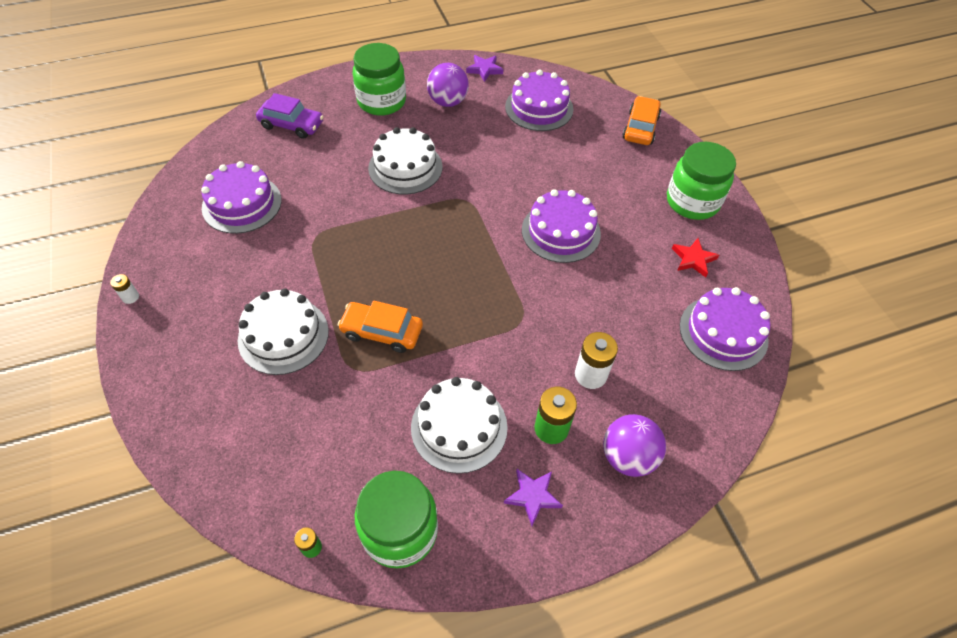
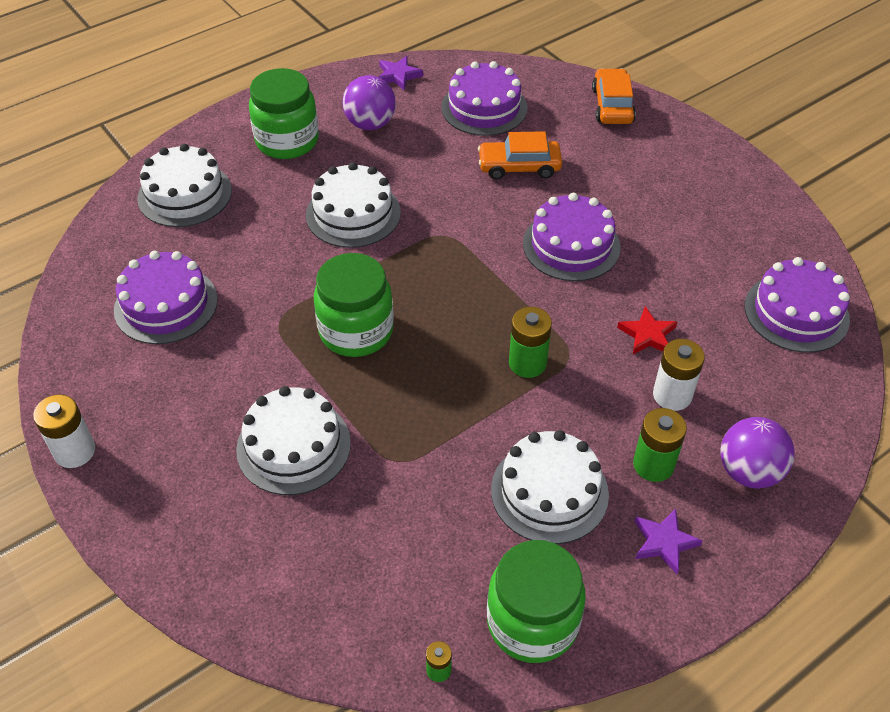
camera: 15 degrees left, 5 degrees down
white battery [110,274,139,304] -> white battery [33,394,95,468], size x1.88
purple car [256,93,324,139] -> white cake [137,144,232,227]
orange car [338,301,423,353] -> orange car moved to [478,131,562,180]
green jar [667,142,736,220] -> green jar moved to [313,253,394,357]
red star [672,238,719,277] -> red star moved to [617,306,677,354]
none -> green battery [509,307,552,378]

